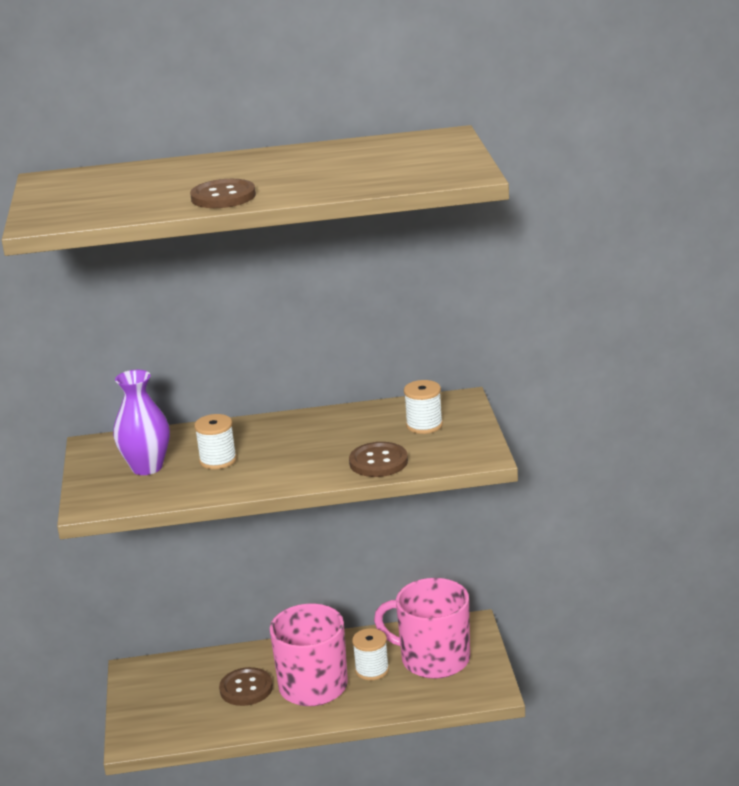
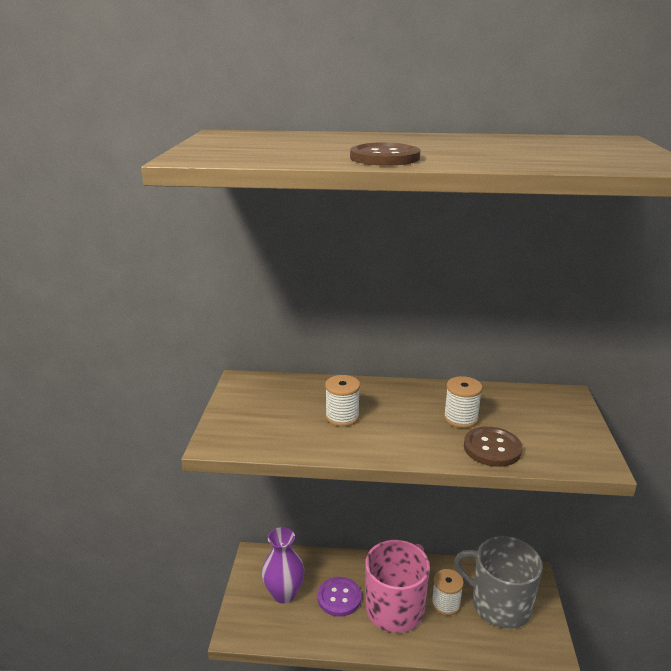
camera: 10 degrees right, 0 degrees up
purple vase [113,370,170,475] -> purple vase moved to [262,527,305,604]
brown button [219,667,273,706] -> purple button [318,577,362,617]
pink mug [374,578,470,679] -> grey mug [454,536,543,628]
white spool [404,380,443,434] -> white spool moved to [444,376,483,428]

